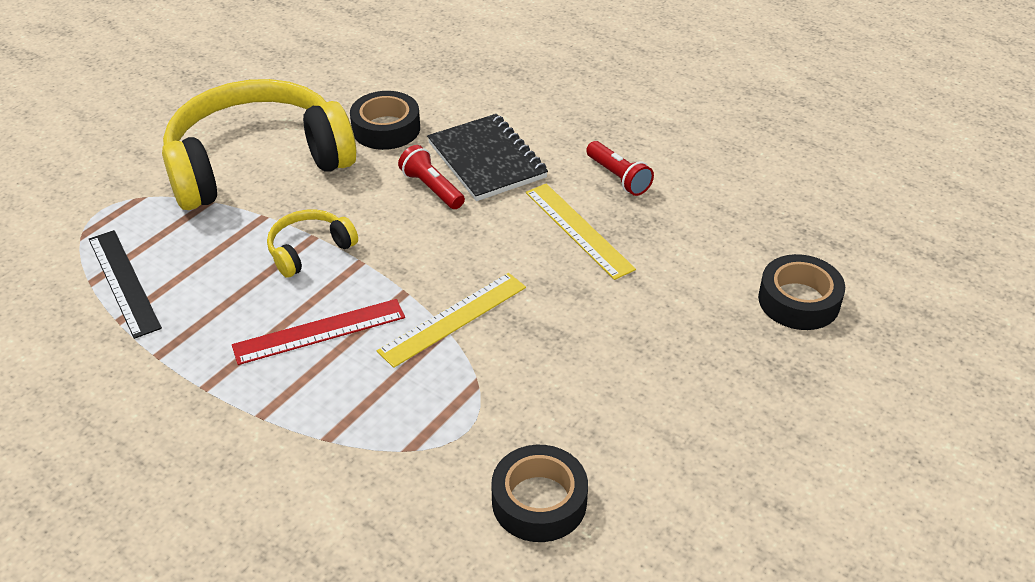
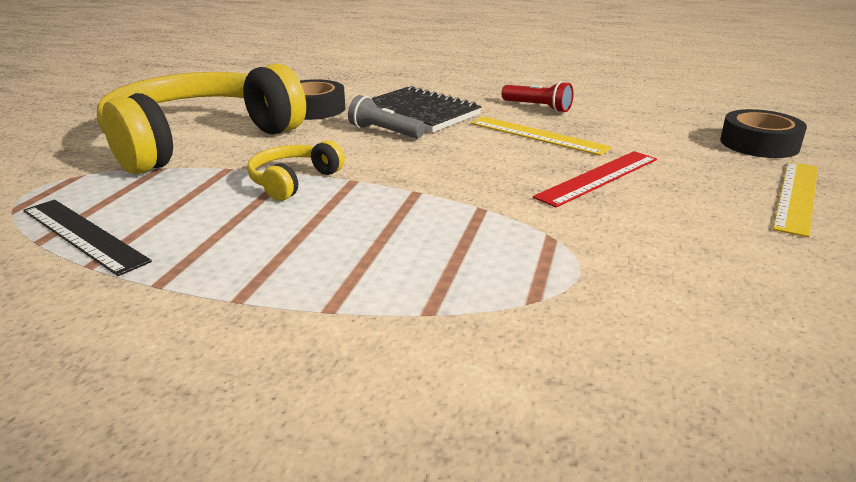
camera: 20 degrees left, 15 degrees down
red ruler [232,299,405,365] -> red ruler moved to [533,151,657,208]
yellow ruler [377,273,526,368] -> yellow ruler moved to [773,162,818,238]
red flashlight [398,145,465,209] -> grey flashlight [348,95,425,139]
black tape [491,445,588,542] -> none

